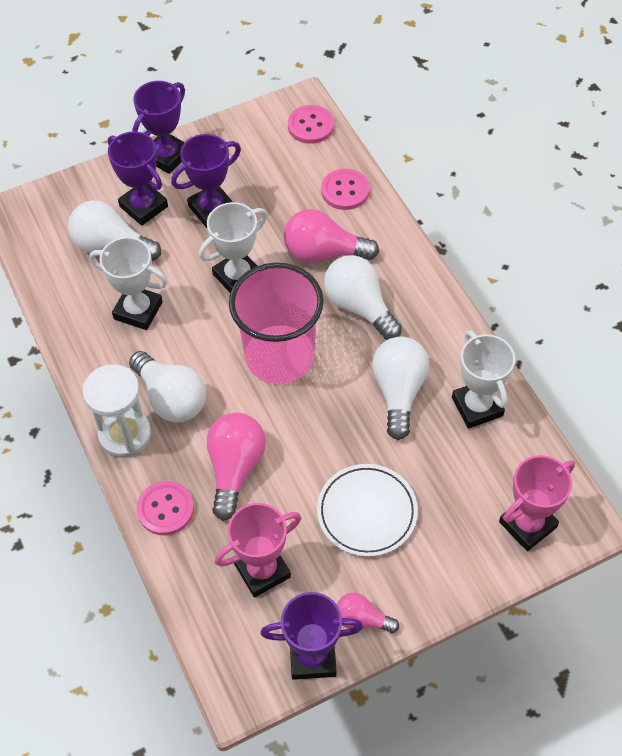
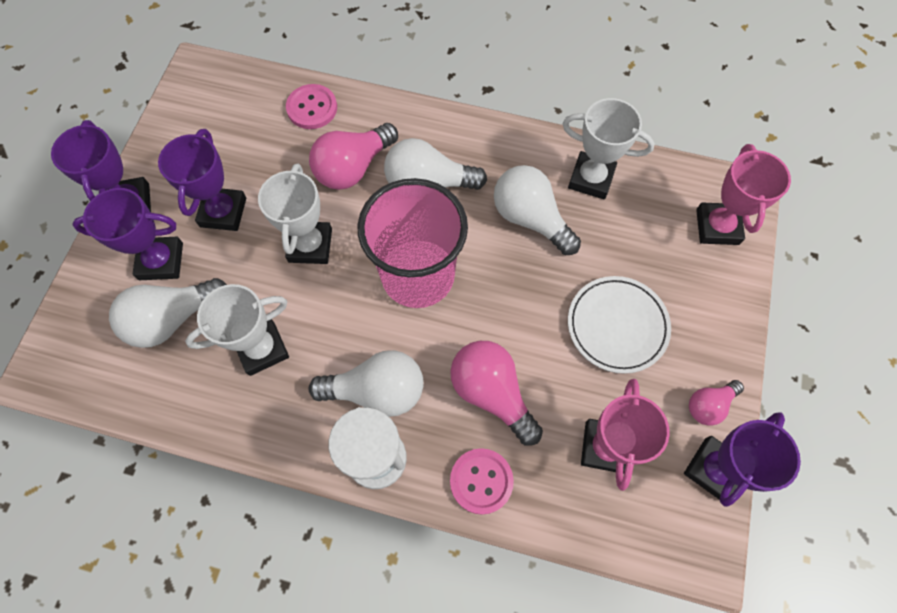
camera: 50 degrees left, 10 degrees up
pink button [288,105,334,144] -> none

